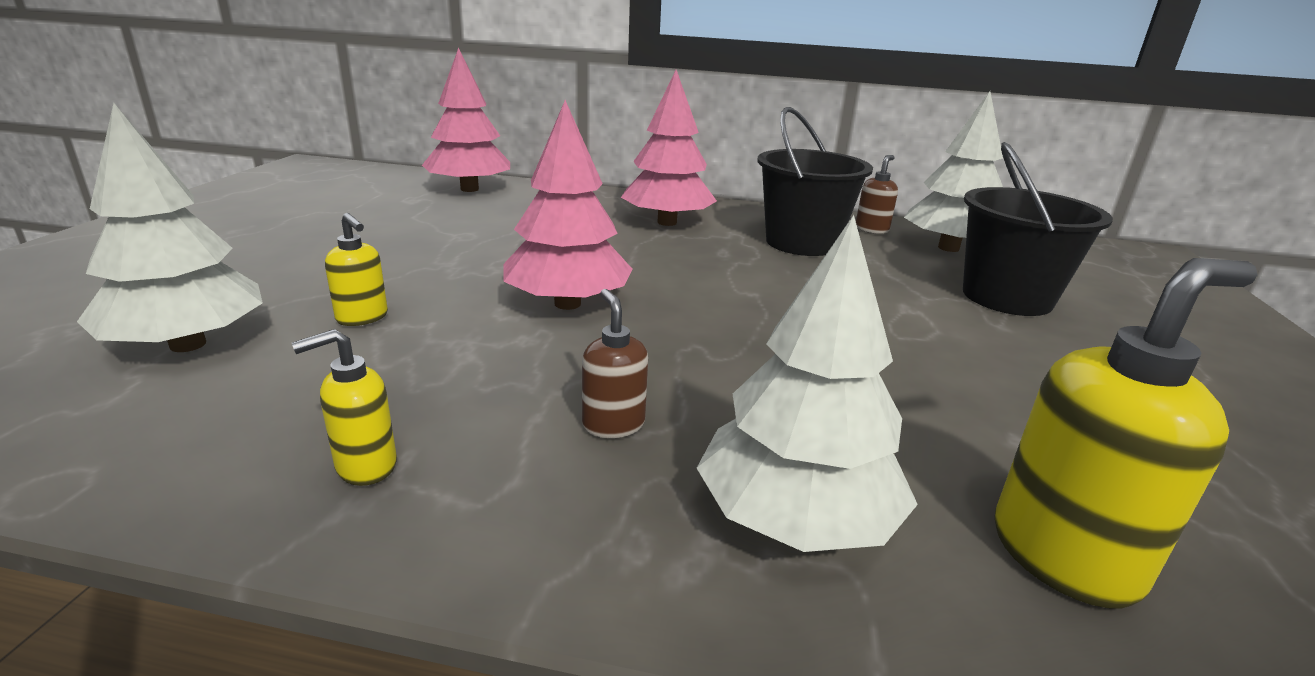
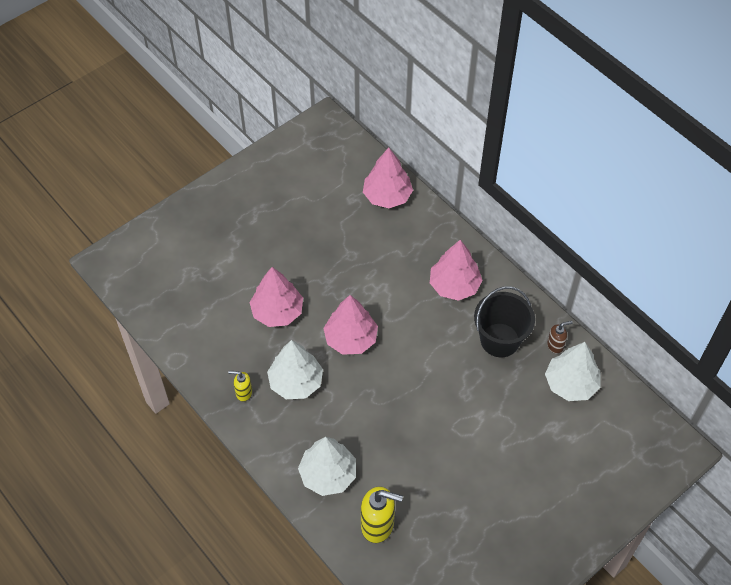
camera: 40 degrees right, 30 degrees up
white tree [77,103,263,352] -> white tree moved to [267,340,323,399]
yellow soap dispenser [325,213,388,326] -> pink tree [249,267,303,327]
brown soap dispenser [582,289,648,438] -> none
black bucket [963,142,1113,316] -> none

